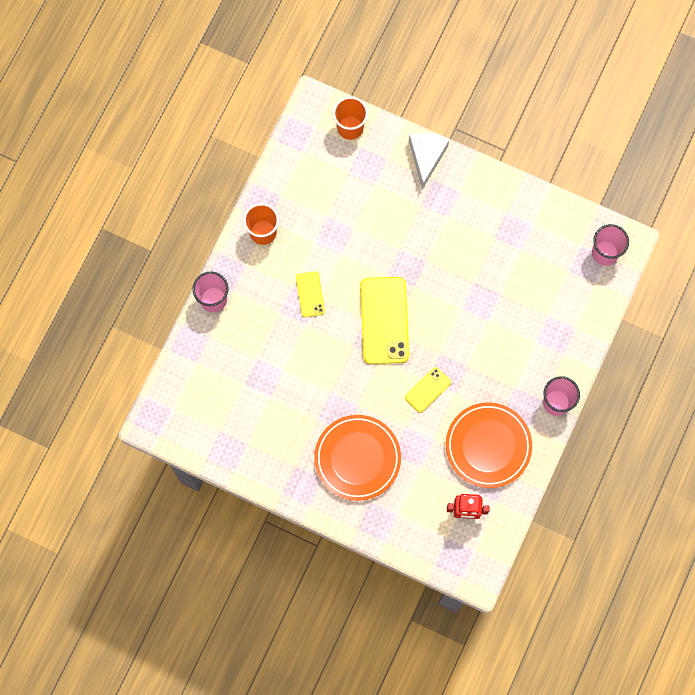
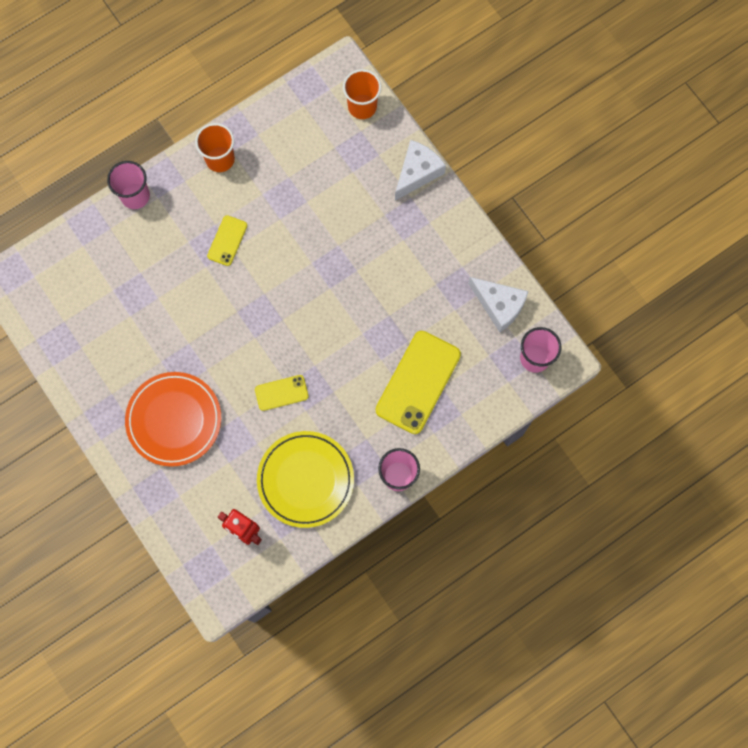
camera: 30 degrees right, 0 degrees up
yellow phone [360,277,409,364] -> yellow phone moved to [376,331,461,434]
orange plate [446,402,532,488] -> yellow plate [257,431,354,528]
none -> white cheese [468,277,529,332]

